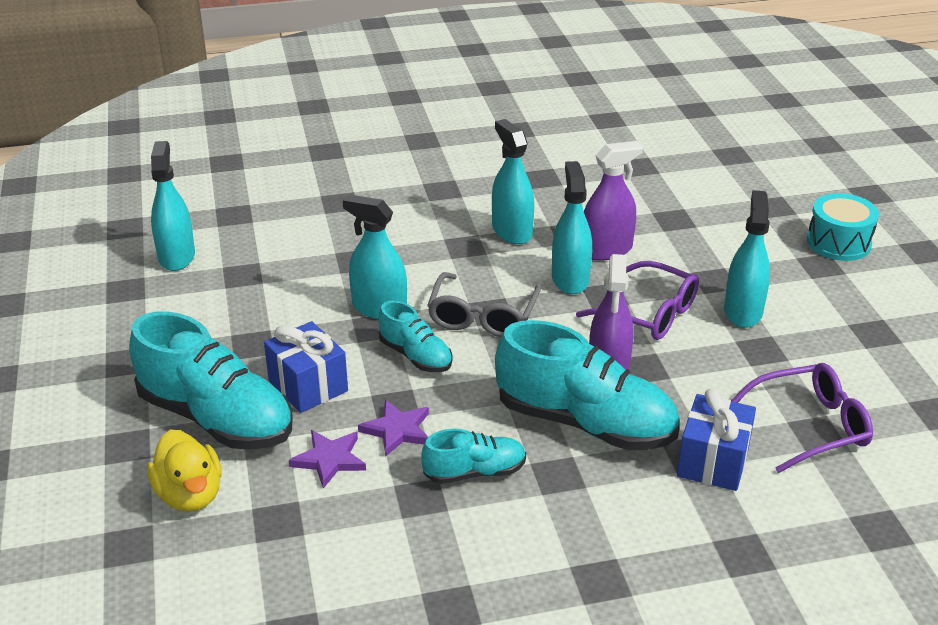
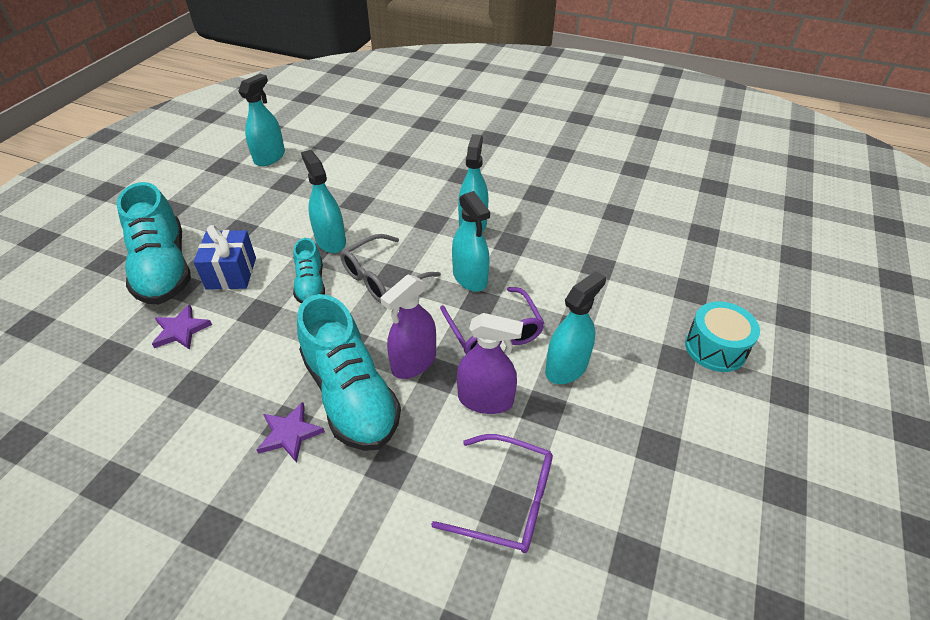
camera: 35 degrees right, 10 degrees up
yellow duck [147,429,222,512] -> none
purple star [358,400,429,457] -> purple star moved to [256,402,325,463]
turquoise shoe [422,429,526,484] -> none
turquoise spray bottle [552,161,592,294] -> turquoise spray bottle turned 120 degrees clockwise [452,191,490,292]
purple spray bottle [584,141,643,260] -> purple spray bottle moved to [457,313,523,414]
blue gift [677,389,756,491] -> none

